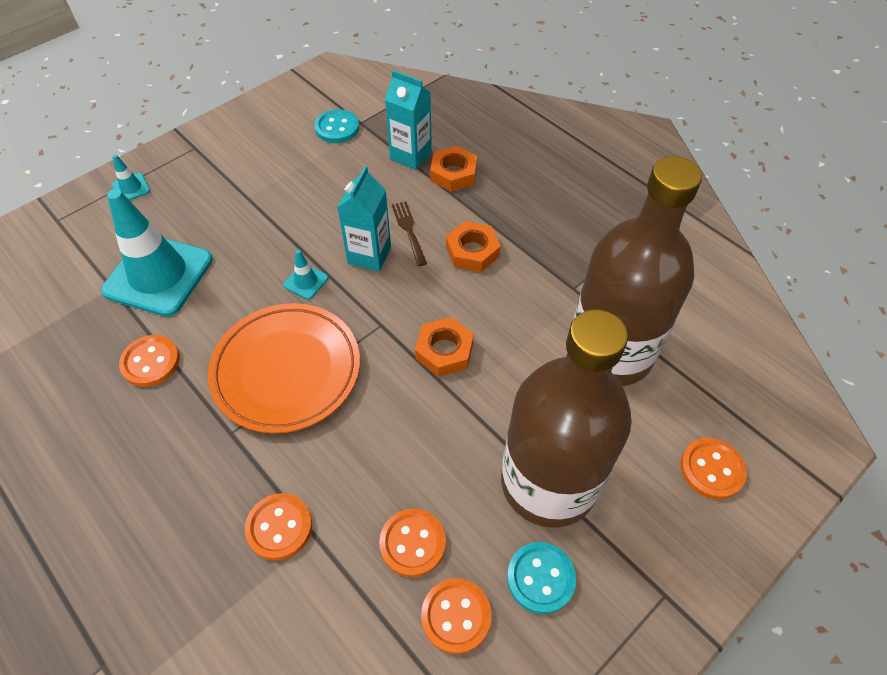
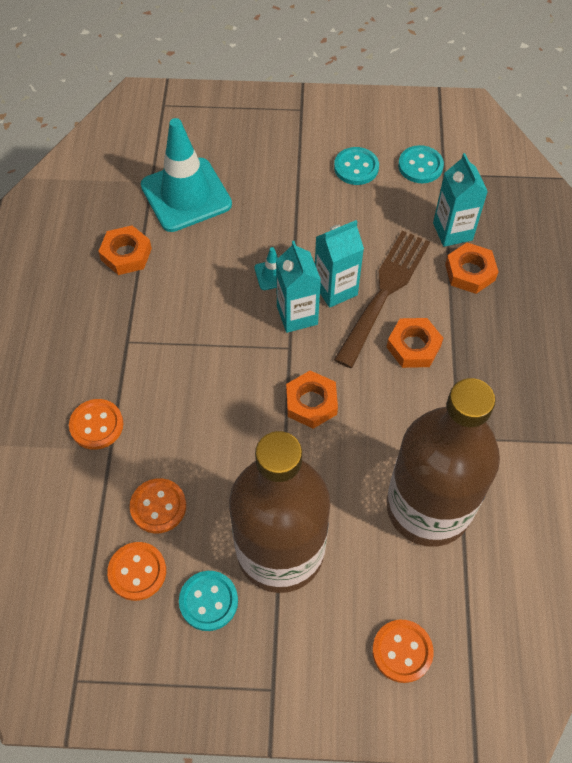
camera: 45 degrees right, 5 degrees up
turquoise traffic cone [112,154,150,200] -> none
orange button [119,335,180,387] -> orange nut [98,225,152,275]
orange plate [208,303,360,434] -> none
brown fork [392,201,427,266] -> brown fork [334,230,430,368], size x2.03
none -> turquoise carton [276,241,321,333]
none -> turquoise button [334,147,379,185]

